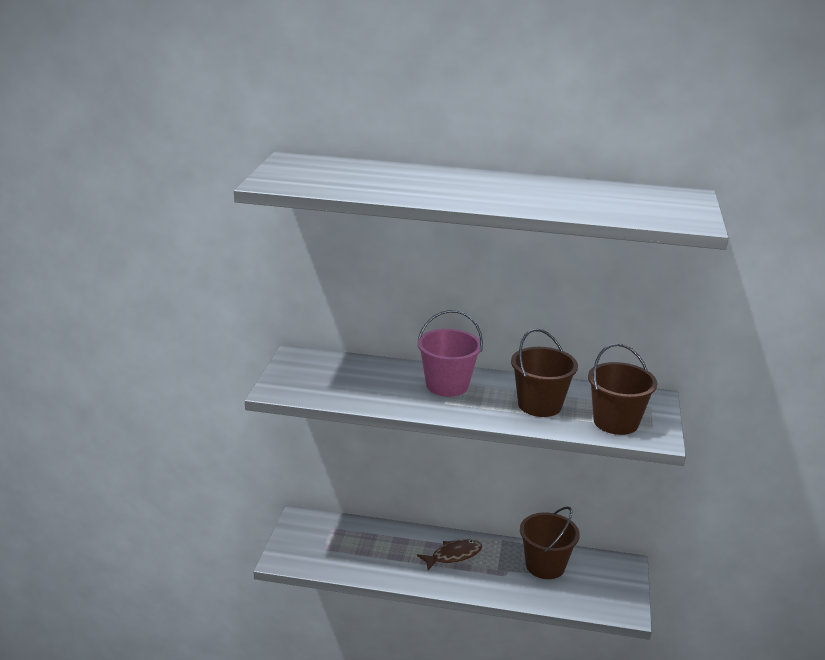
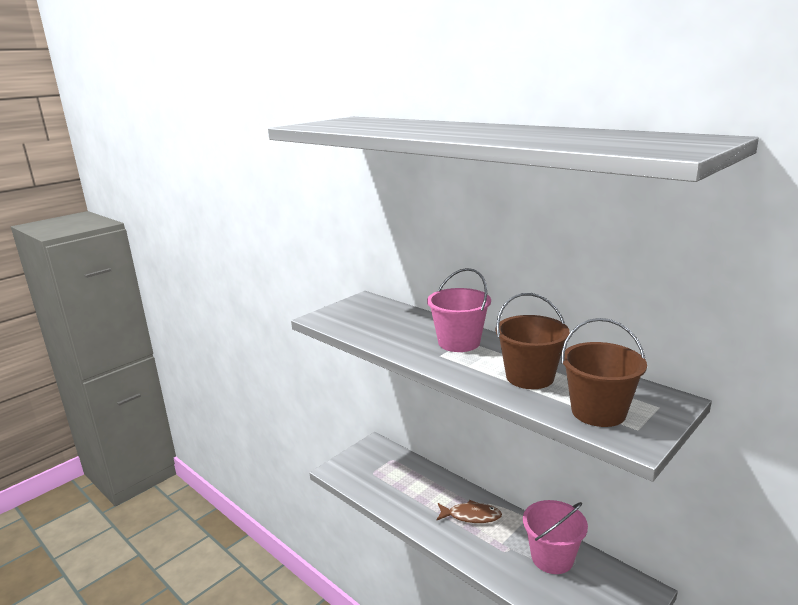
camera: 35 degrees right, 5 degrees down
brown bucket [520,506,580,579] -> pink bucket [523,500,588,574]

